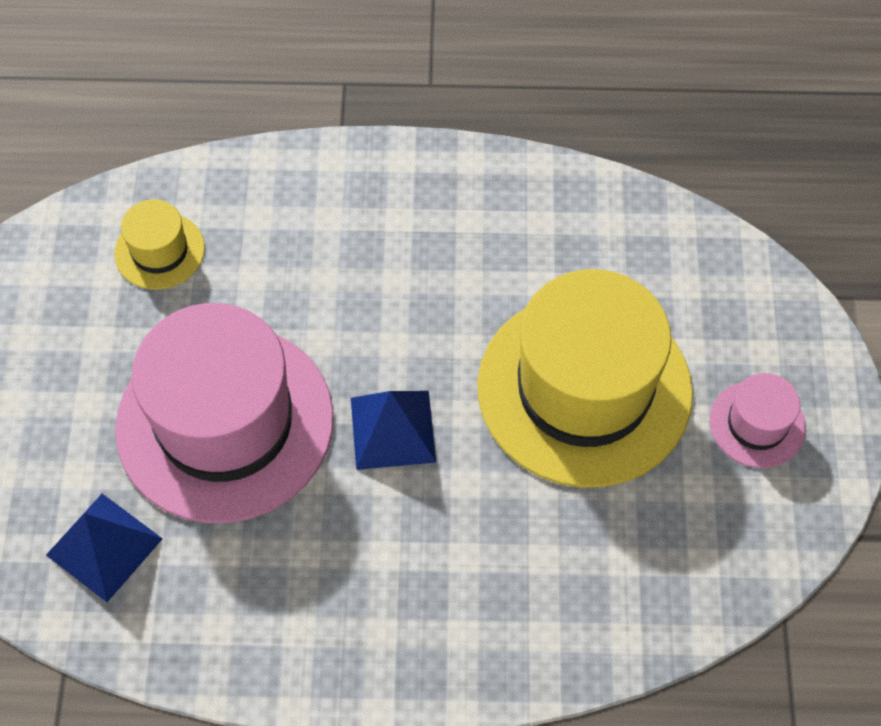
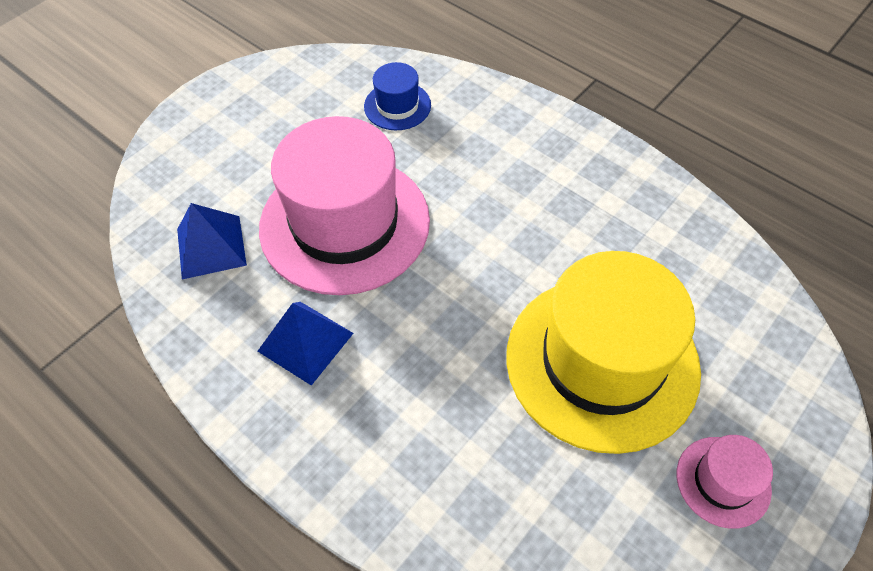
camera: 40 degrees right, 5 degrees down
yellow hat [114,199,205,290] -> blue hat [364,62,431,130]
blue pyramid [351,391,436,470] -> blue pyramid moved to [258,302,354,386]

